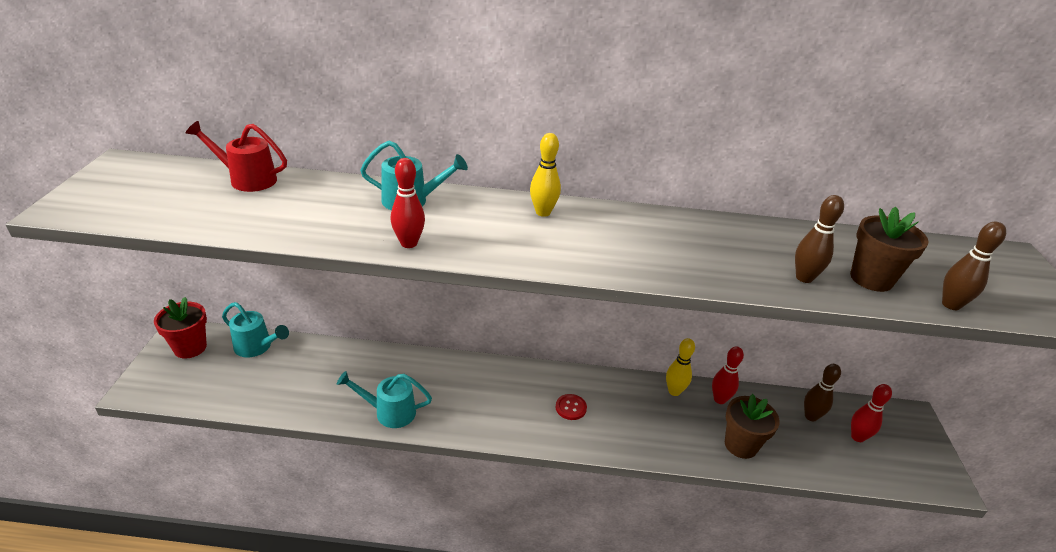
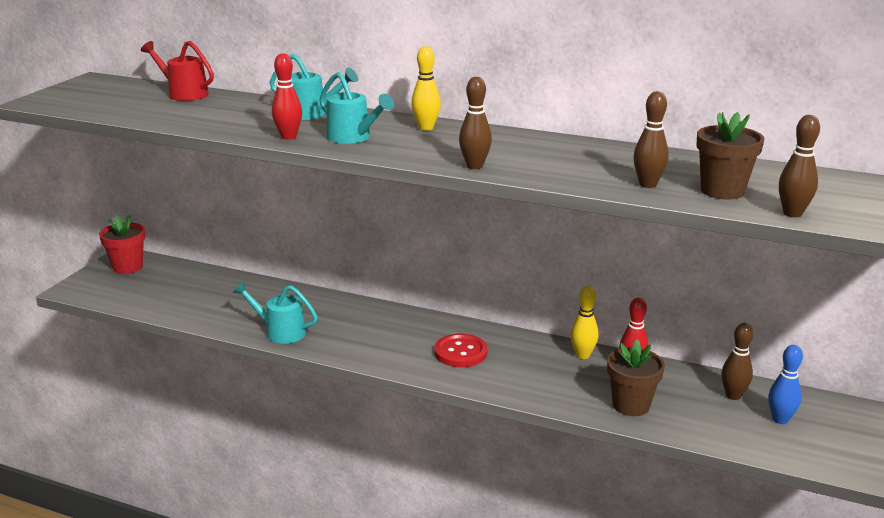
camera: 20 degrees right, 10 degrees down
turquoise watering can [222,302,289,357] -> turquoise watering can moved to [319,72,394,144]
red button [556,394,587,420] -> red button [435,334,487,367], size x1.59
red bowling pin [851,384,892,442] -> blue bowling pin [768,345,803,424]
none -> brown bowling pin [459,77,492,169]

